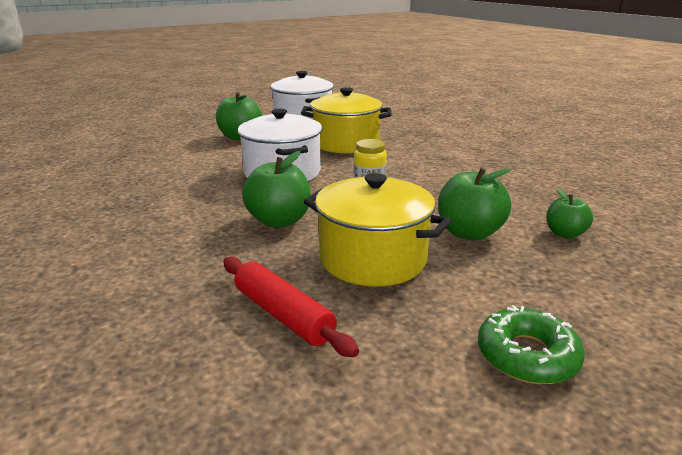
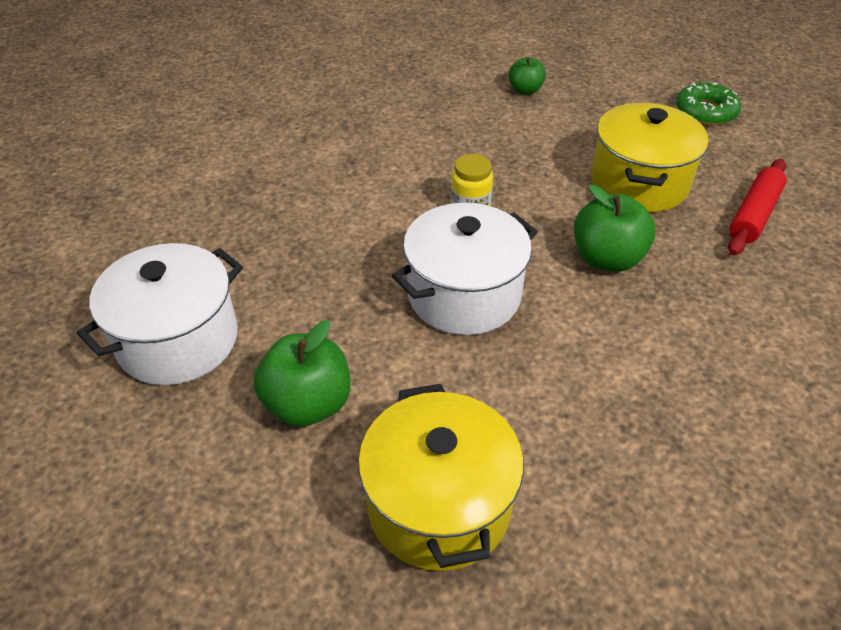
camera: 105 degrees left, 20 degrees up
yellow pot [301,87,392,154] -> yellow pot moved to [358,384,524,571]
green apple [438,168,511,241] -> none

